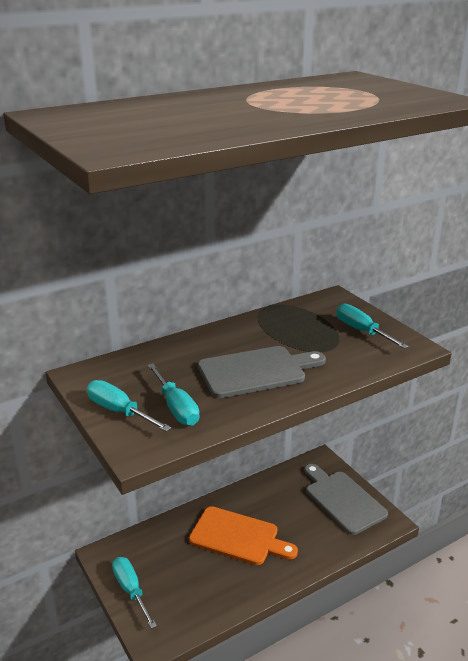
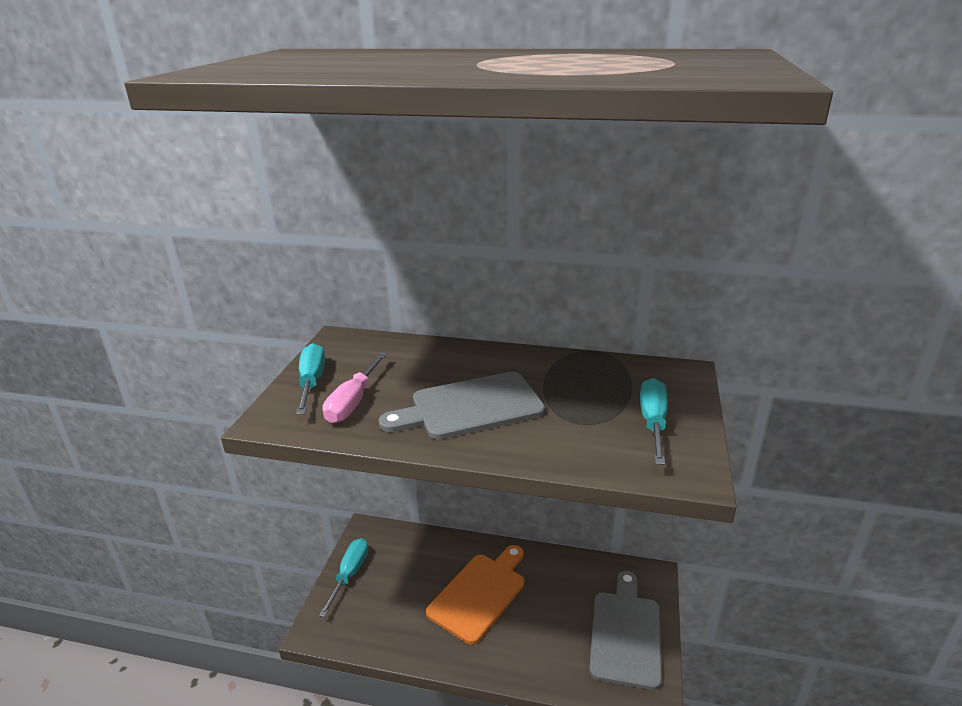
camera: 45 degrees right, 0 degrees up
turquoise screwdriver [147,364,200,426] -> pink screwdriver [323,352,387,423]
orange cutting board [189,506,298,565] -> orange cutting board turned 120 degrees counterclockwise [426,545,525,644]
grey cutting board [198,346,326,398] -> grey cutting board turned 135 degrees clockwise [379,372,545,439]

